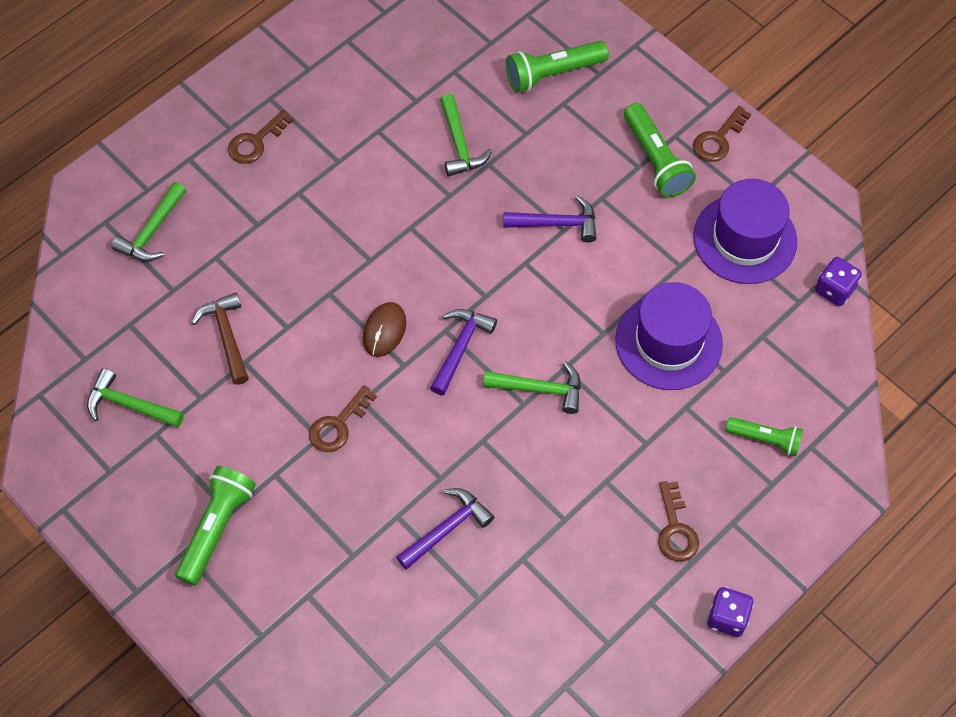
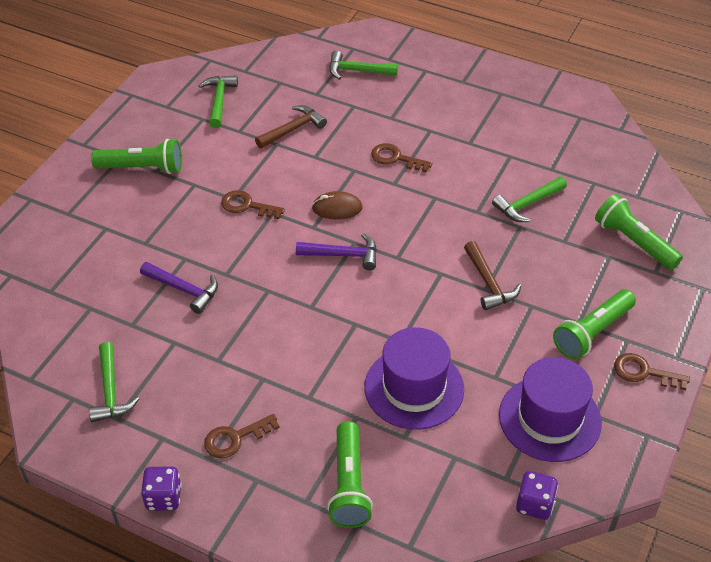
camera: 70 degrees right, 15 degrees down
brown key [228,110,294,164] -> brown key moved to [371,143,432,173]
green hammer [483,362,581,414] -> green hammer moved to [89,342,139,422]
purple hammer [503,195,597,242] -> brown hammer [464,241,521,310]
green flashlight [725,417,803,456] -> green flashlight [327,421,373,528], size x1.53

